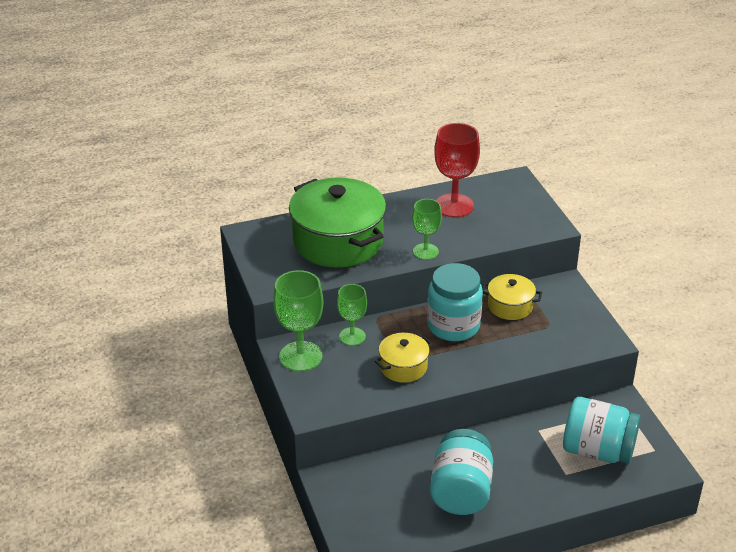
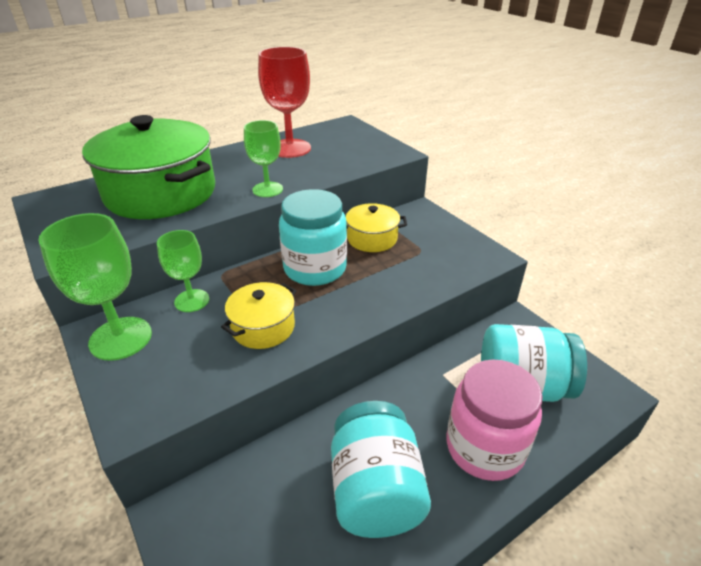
camera: 15 degrees left, 0 degrees up
none -> pink jar [447,359,543,481]

